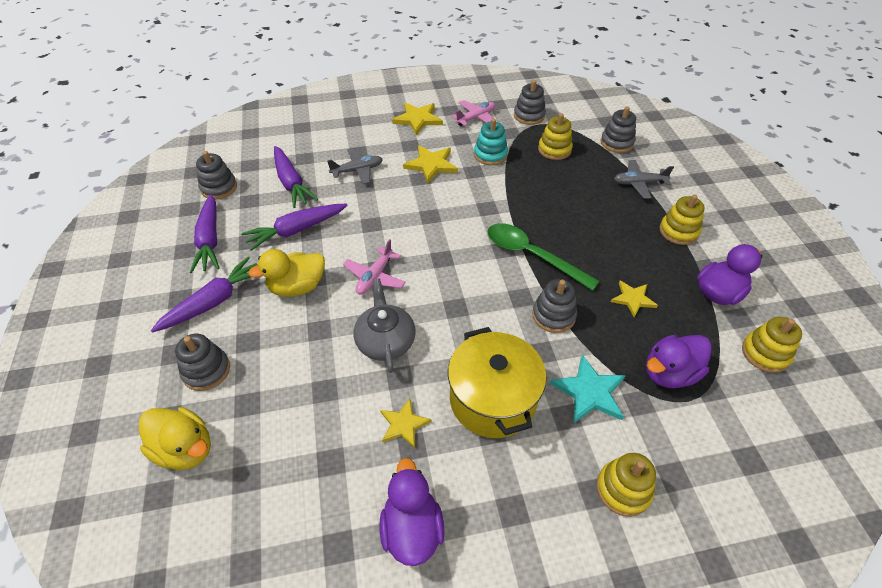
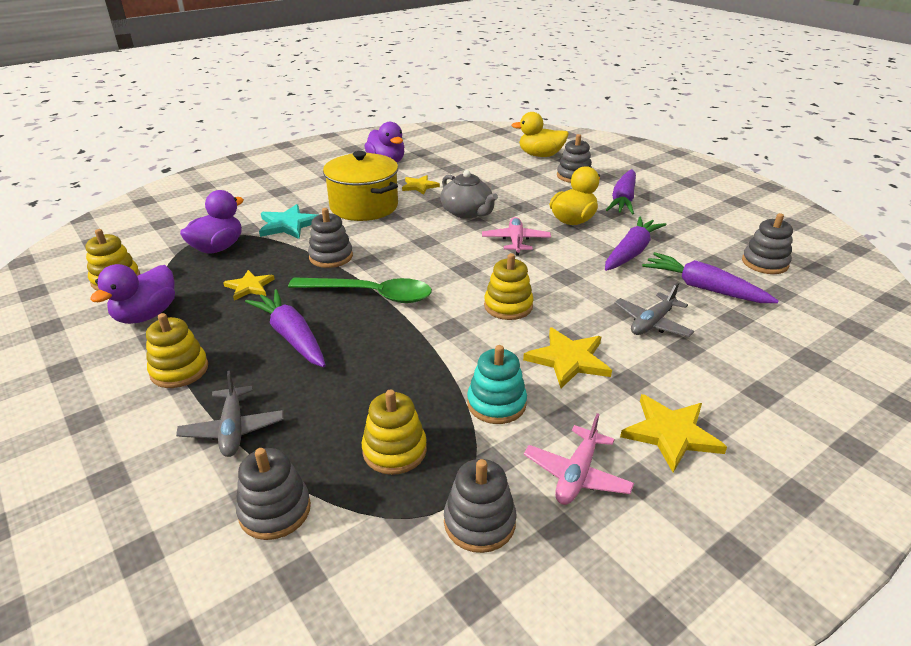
camera: 155 degrees right, 15 degrees down
purple carrot [190,194,220,273] -> purple carrot moved to [245,289,326,367]
yellow stacking toy [596,453,656,517] -> yellow stacking toy moved to [484,253,533,320]
grey plane [614,160,674,199] -> grey plane turned 105 degrees clockwise [176,371,284,457]

